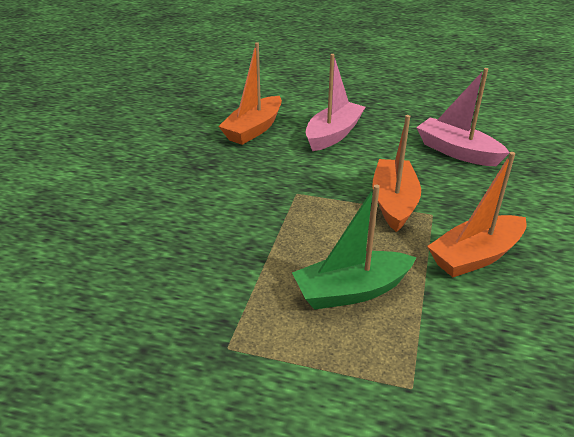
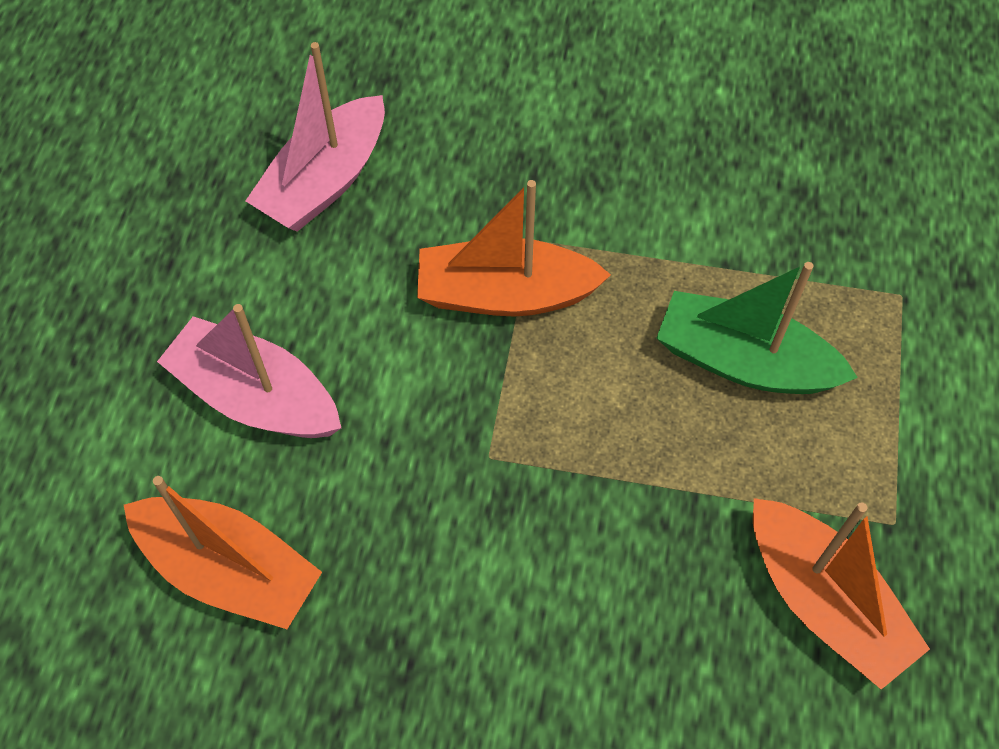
camera: 95 degrees left, 25 degrees up
green boat [292,185,416,310] -> green boat turned 135 degrees clockwise [656,262,858,394]
orange boat [427,152,527,277] -> orange boat moved to [753,498,930,690]

